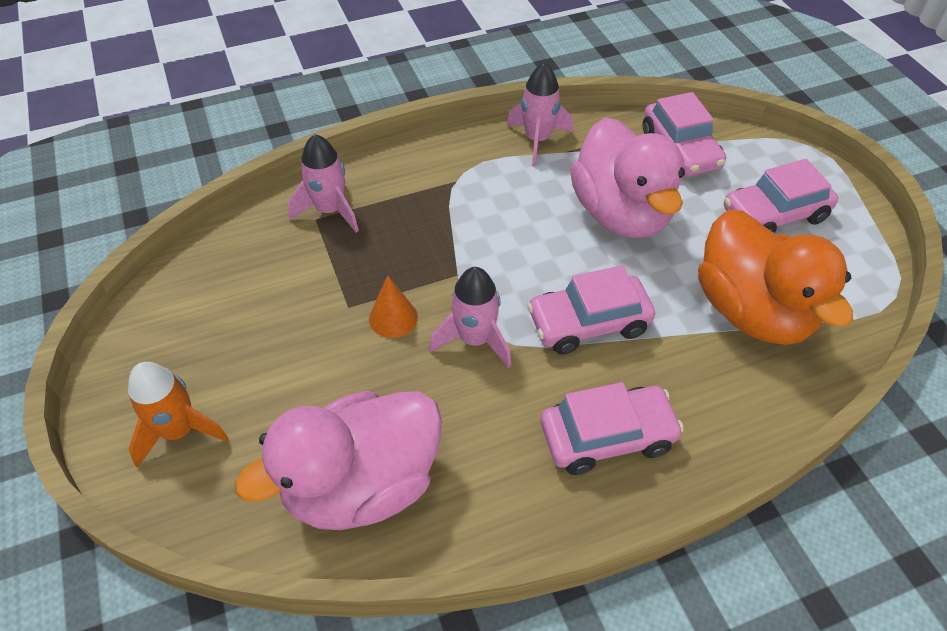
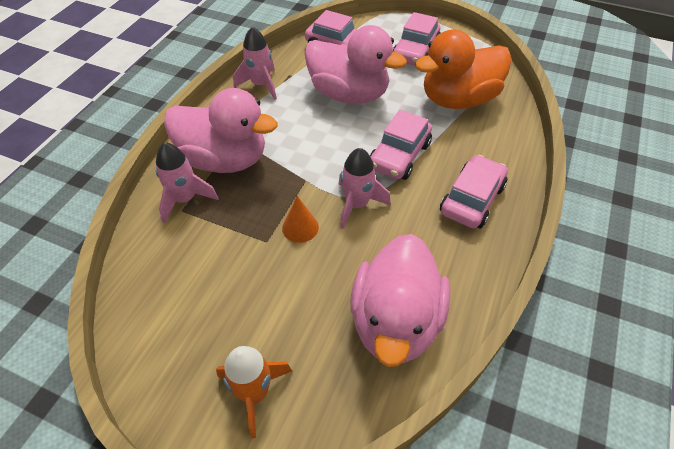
camera: 45 degrees left, 0 degrees up
orange duck [698,210,853,345] -> orange duck turned 135 degrees clockwise [415,30,512,109]
none -> pink duck [164,88,278,173]

